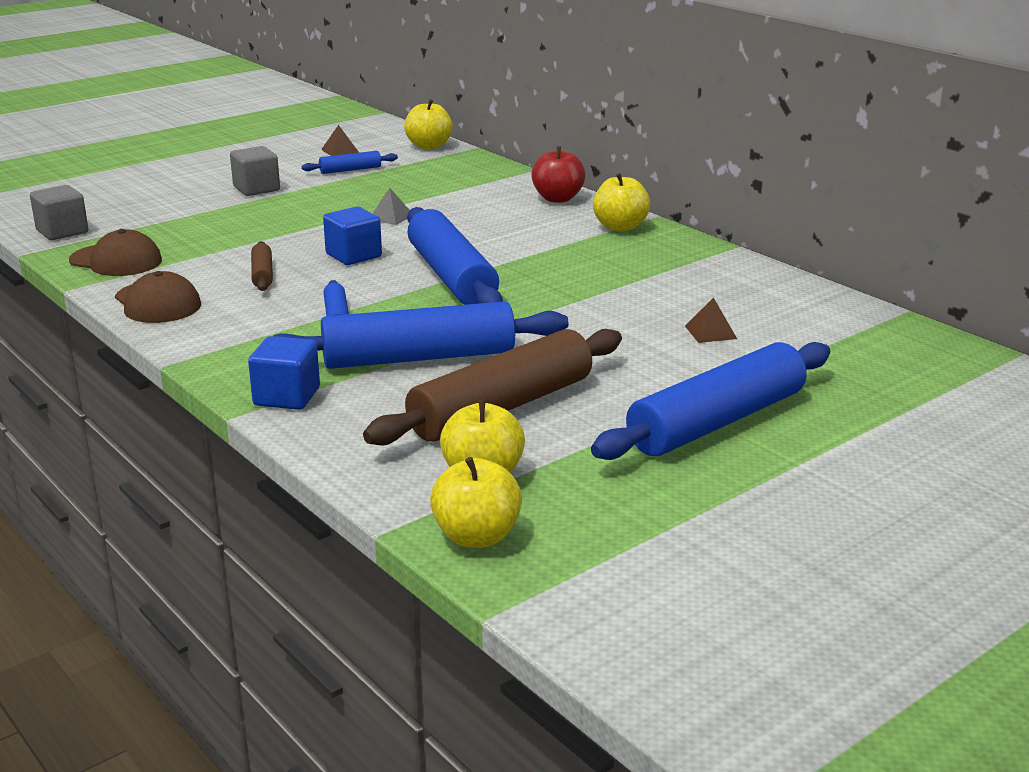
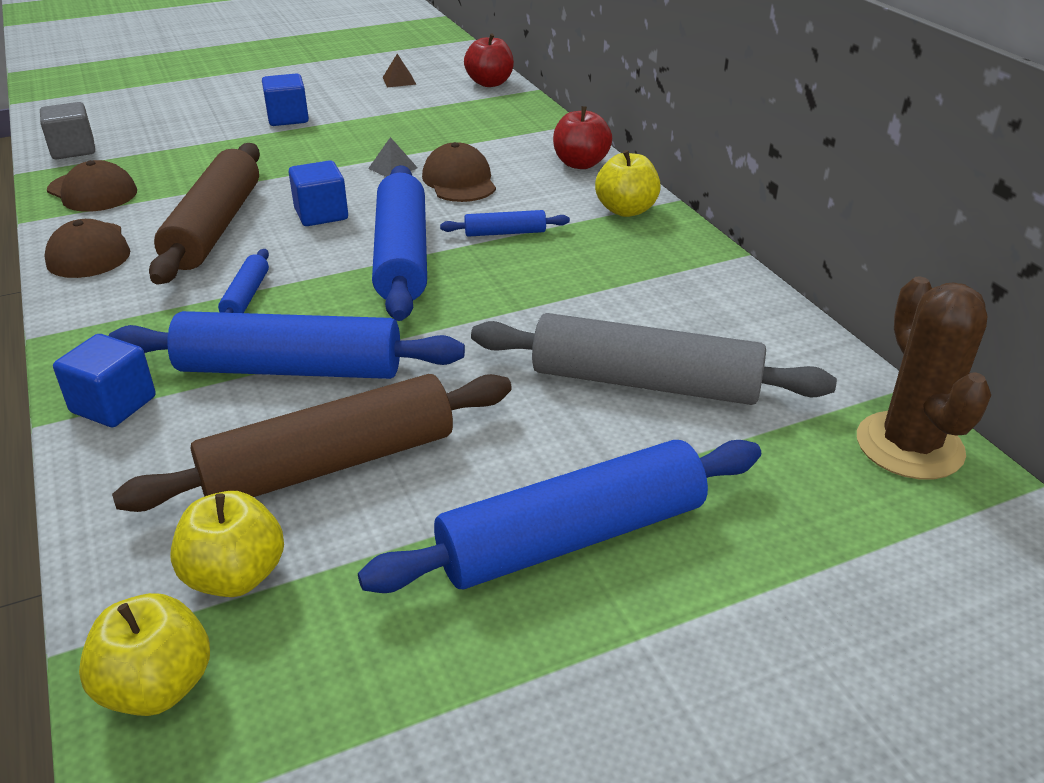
camera: 15 degrees right, 10 degrees up
grey cube [230,146,280,196] -> blue cube [262,73,309,126]
brown rolling pin [251,241,273,291] -> brown rolling pin [149,143,260,285], size x2.21
blue rolling pin [302,151,398,174] -> blue rolling pin moved to [440,210,570,237]
yellow apple [404,99,453,149] -> red apple [464,33,514,87]
brown pyramid [685,297,737,343] -> grey rolling pin [471,313,837,405]
none -> brown cap [422,142,496,202]
none -> brown cactus [857,276,991,480]

